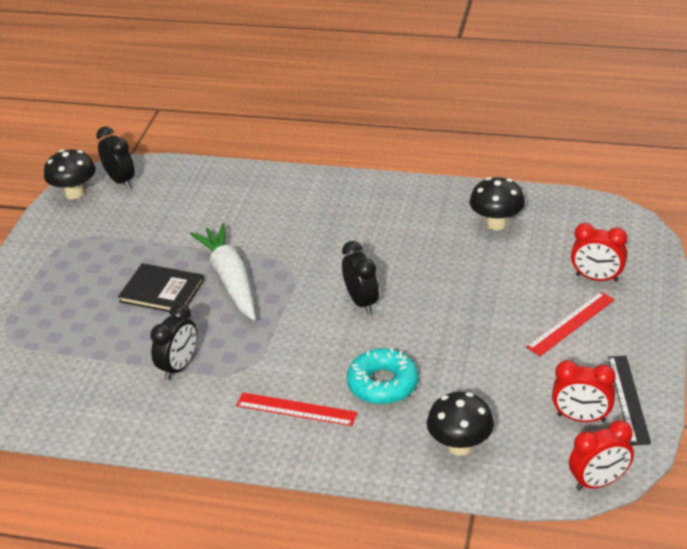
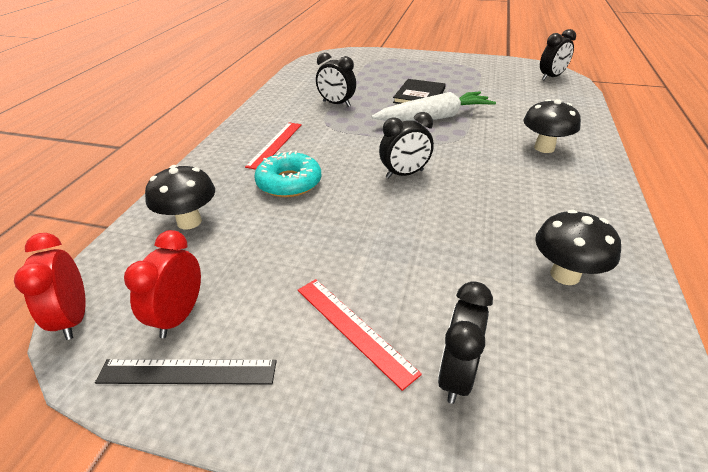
camera: 90 degrees right, 0 degrees up
black mushroom [44,150,96,199] -> black mushroom moved to [524,99,581,153]
red clock [571,223,627,282] -> black clock [438,281,493,404]

